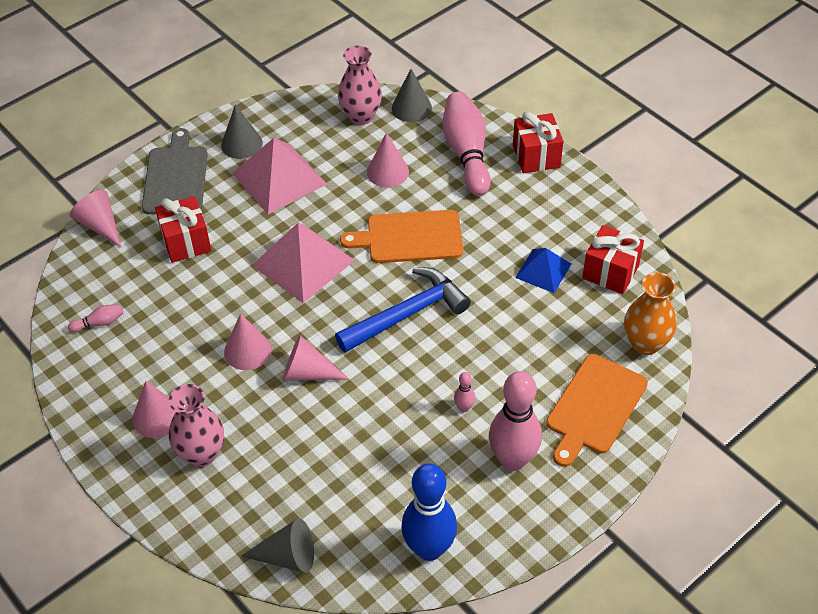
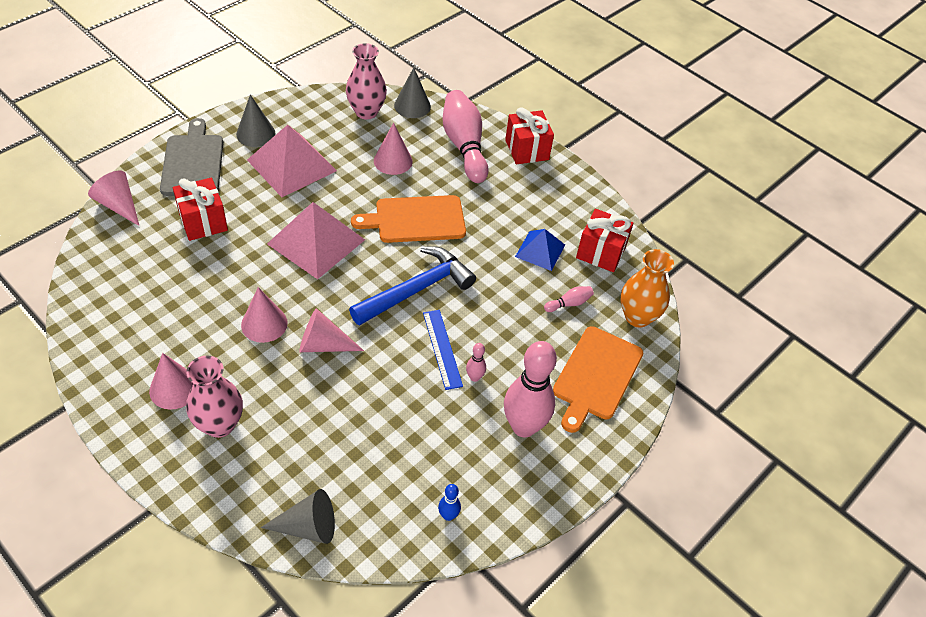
camera: 10 degrees left, 0 degrees up
pink bowling pin [68,305,123,332] -> pink bowling pin moved to [544,286,594,312]
blue bowling pin [401,463,457,561] -> blue bowling pin [438,484,461,521], size x0.42
none -> blue ruler [423,310,463,390]

